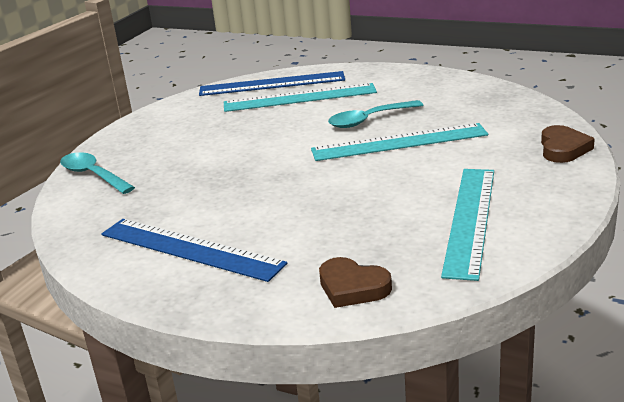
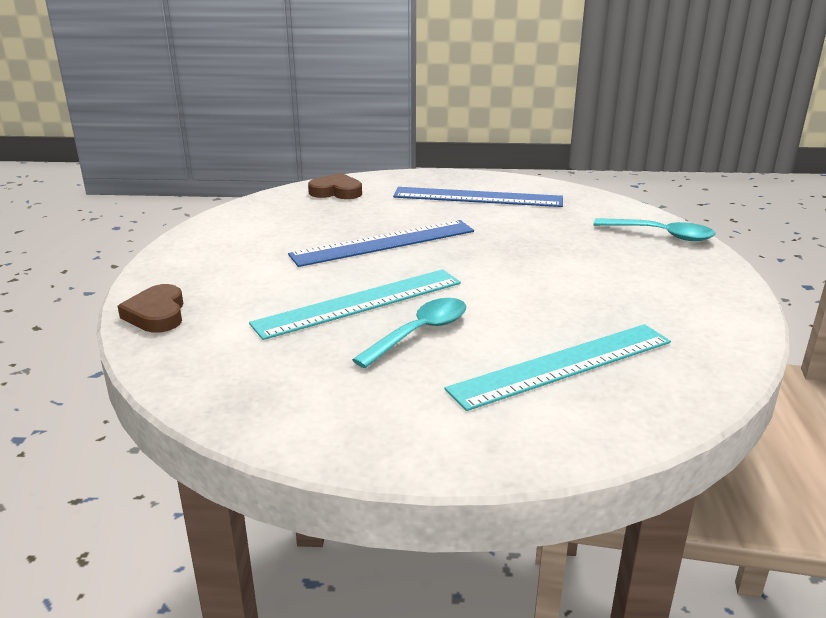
camera: 155 degrees right, 0 degrees up
blue ruler [199,71,345,96] -> blue ruler moved to [288,220,474,267]
turquoise ruler [441,169,494,281] -> none

